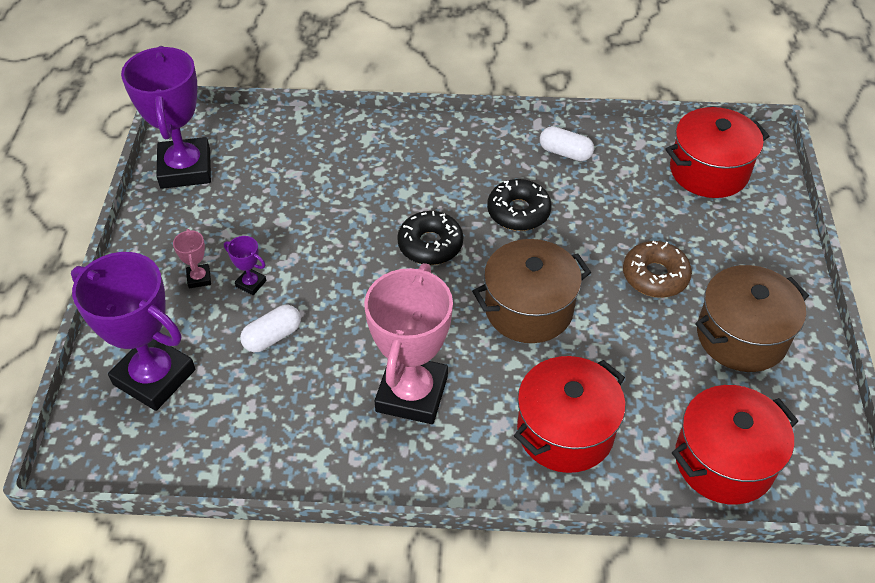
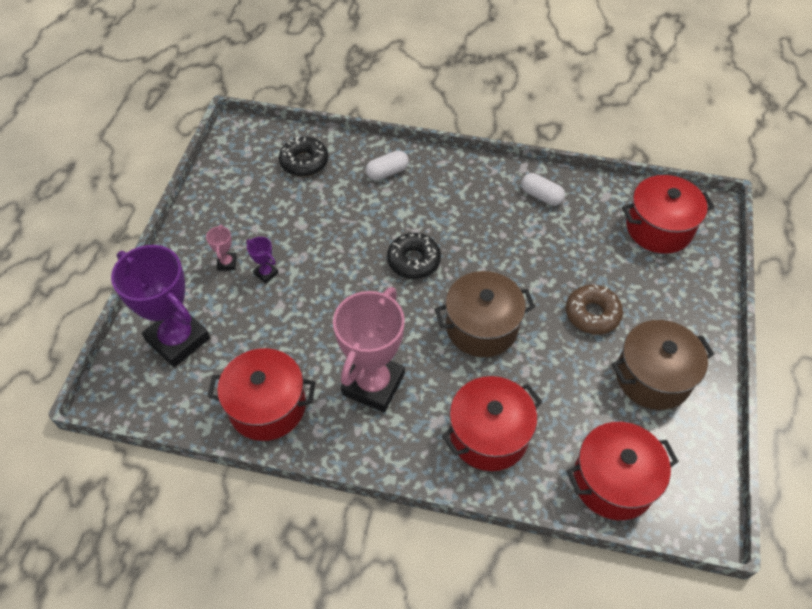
camera: 10 degrees right, 5 degrees up
purple trophy [121,46,211,189] -> none
white capsule [240,305,301,352] -> white capsule moved to [366,151,409,180]
black donut [487,179,552,231] -> black donut moved to [279,137,328,177]
none -> red pot [207,348,315,441]

